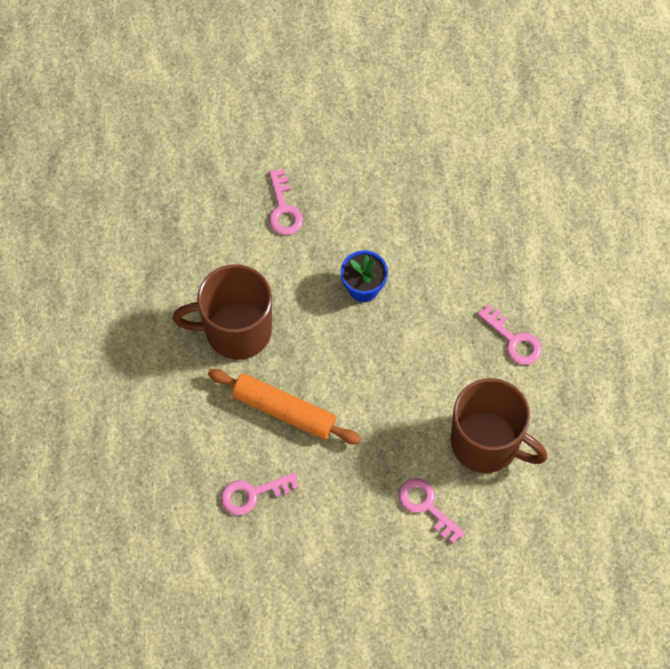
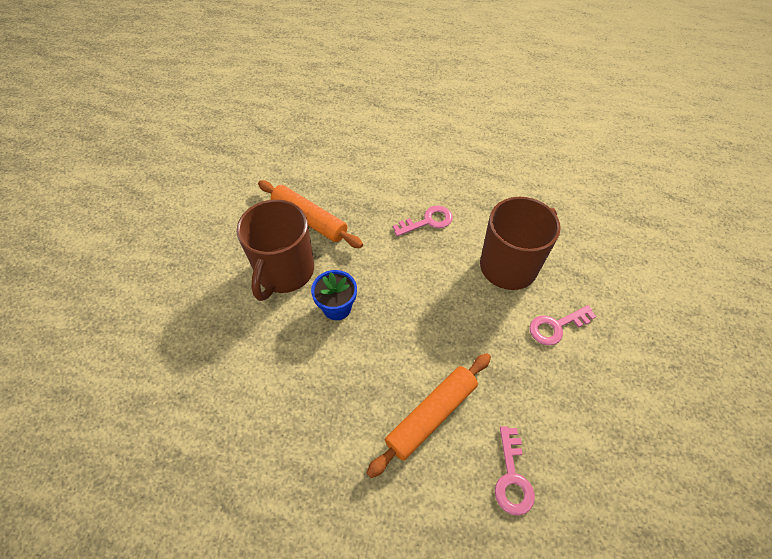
camera: 70 degrees left, 10 degrees down
brown mug [173,264,272,360] -> brown mug moved to [236,199,314,301]
pink key [269,169,303,235] -> none
none -> orange rolling pin [258,181,363,248]

